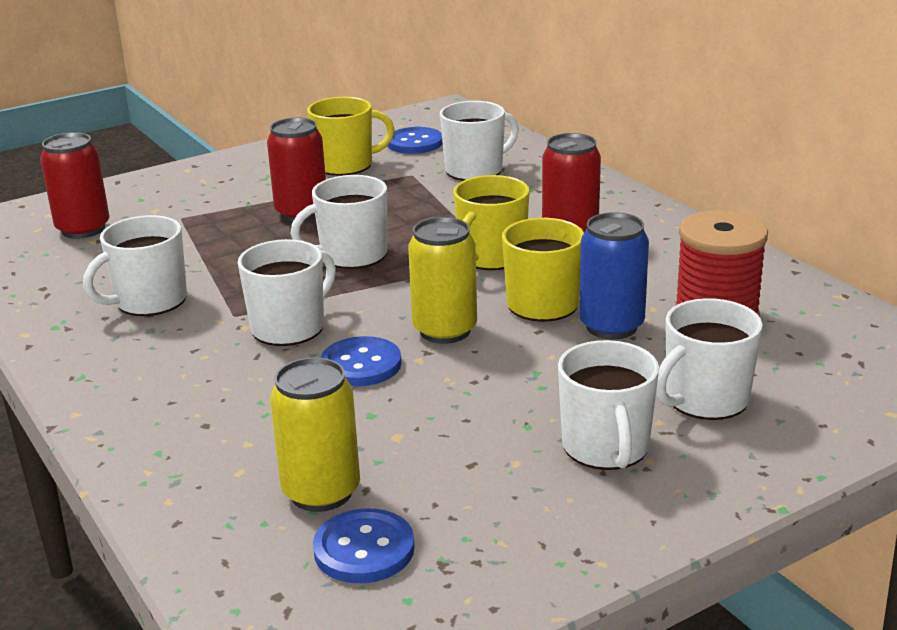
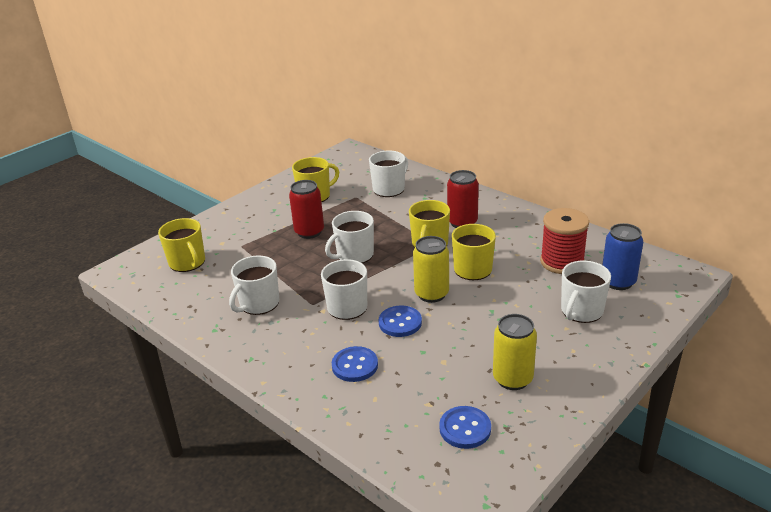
camera: 15 degrees left, 5 degrees up
red can [40,132,109,239] -> yellow mug [158,218,205,272]
yellow can [270,357,360,512] -> yellow can moved to [493,314,537,390]
blue button [387,127,443,154] -> blue button moved to [332,346,378,382]
white mug [558,340,659,470] -> none
blue can [579,212,649,339] -> blue can moved to [602,223,643,290]

